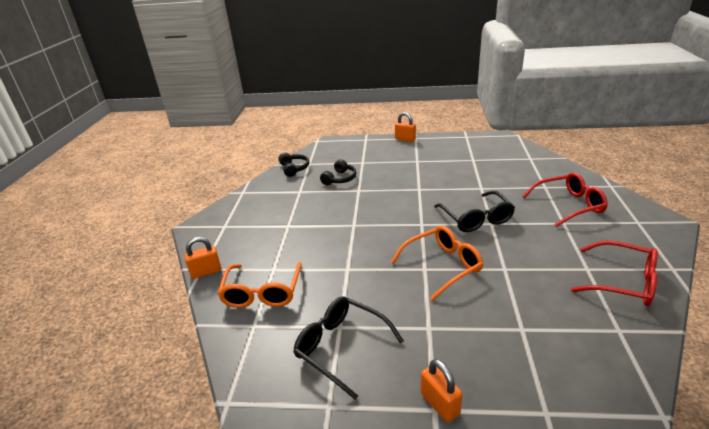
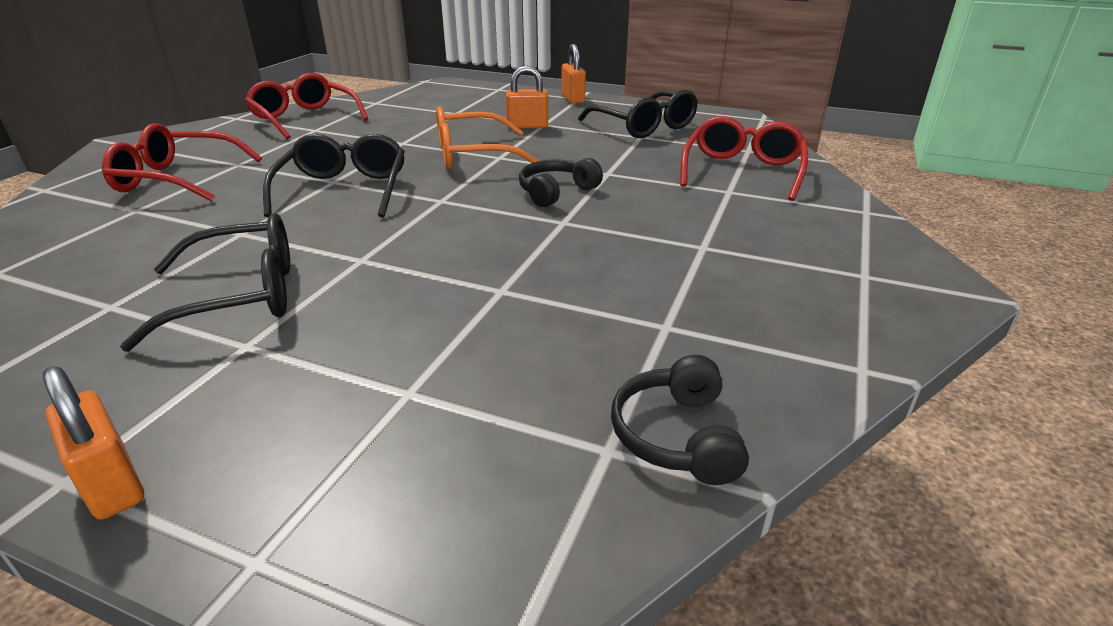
camera: 165 degrees left, 0 degrees up
orange padlock [185,237,221,279] -> orange padlock moved to [506,65,548,129]
orange glasses [217,262,302,308] -> red glasses [680,116,808,201]
black headphones [320,159,356,185] -> black headphones moved to [519,158,603,207]
none -> black glasses [120,213,290,352]

